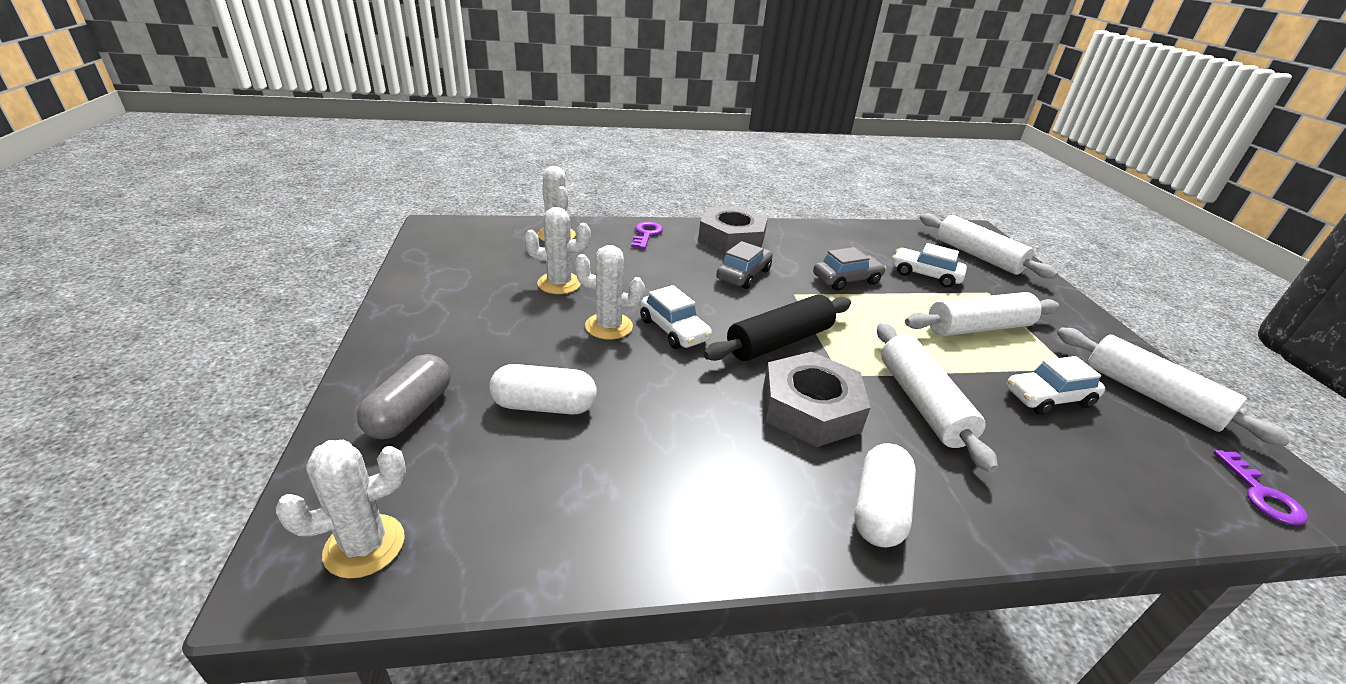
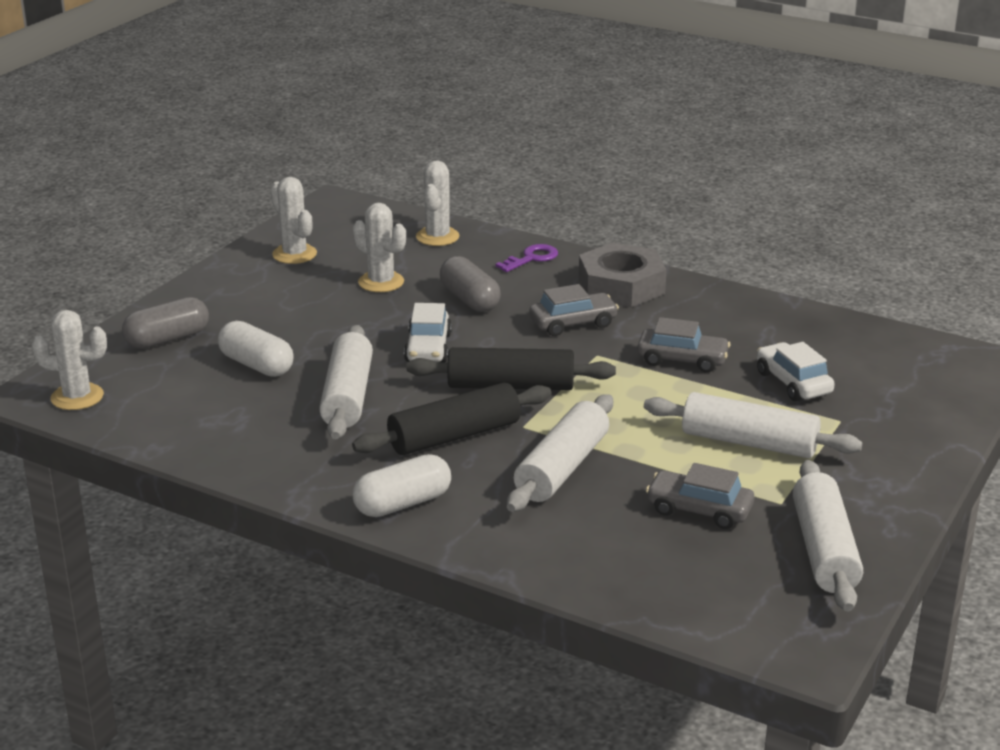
camera: 40 degrees right, 5 degrees down
white cactus [575,245,645,340] -> white cactus moved to [271,177,317,264]
grey nut [763,352,871,447] -> black rolling pin [352,383,551,455]
white rolling pin [920,214,1058,278] -> white rolling pin moved to [319,325,373,439]
white car [1006,356,1105,415] -> grey car [646,463,754,529]
purple key [1213,450,1308,525] -> none
none -> grey capsule [440,256,501,312]

